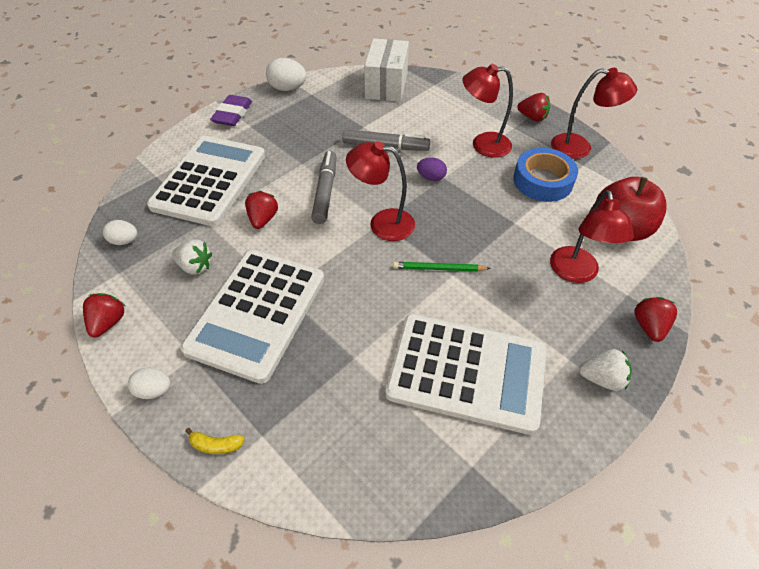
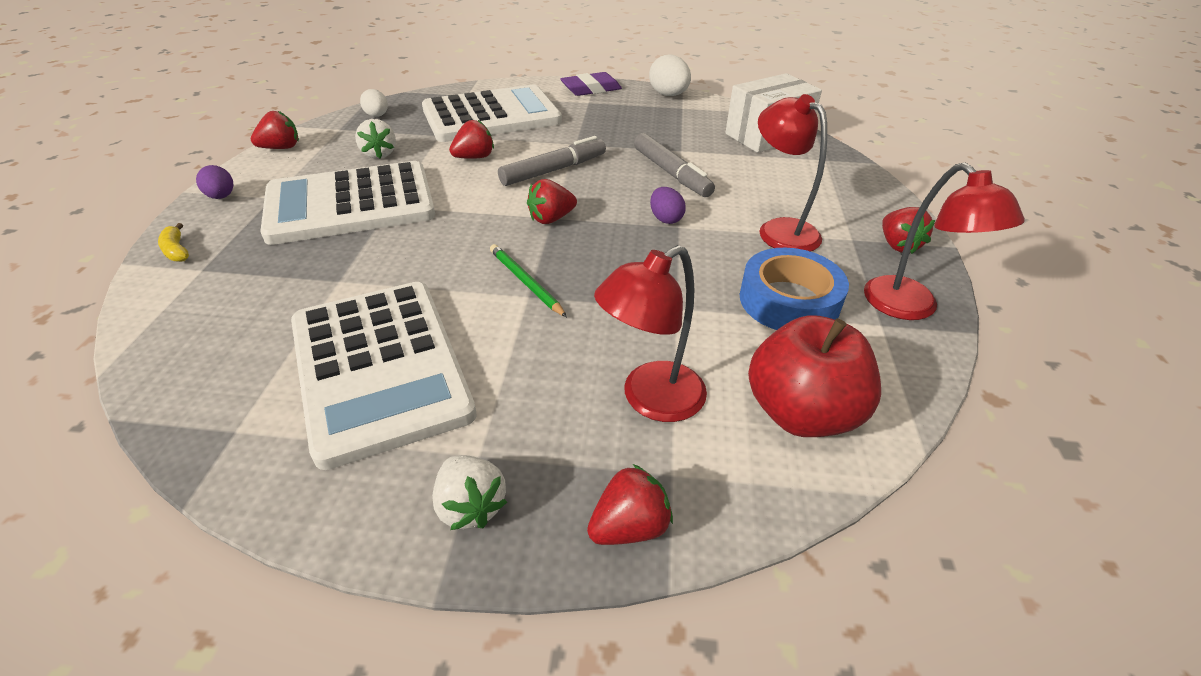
camera: 50 degrees right, 10 degrees down
white egg [128,368,171,399] -> purple egg [196,165,233,199]
red lamp [346,141,415,241] -> red strawberry [527,179,577,224]

